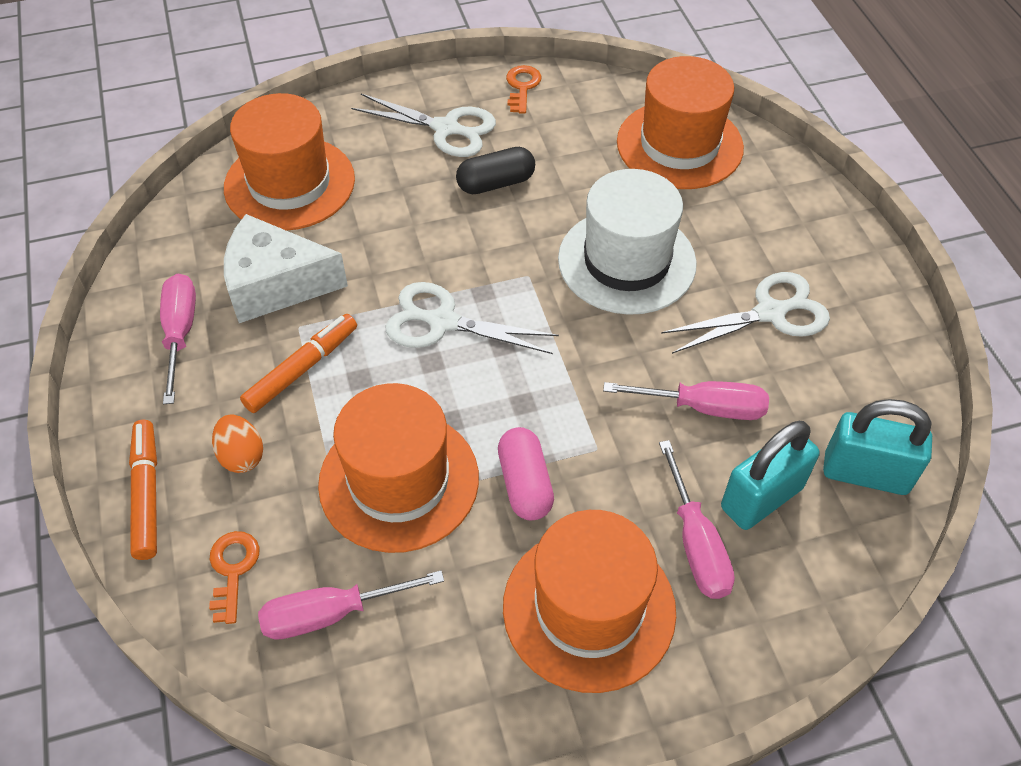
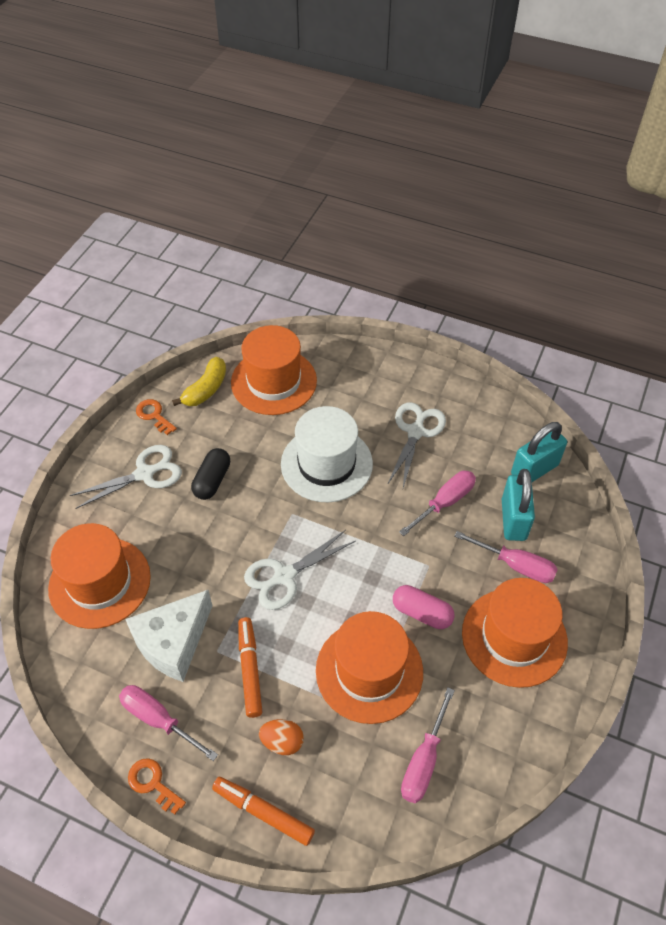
camera: 50 degrees left, 0 degrees up
orange key [209,531,260,624] -> orange key moved to [128,758,186,815]
none -> yellow banana [172,357,226,406]

